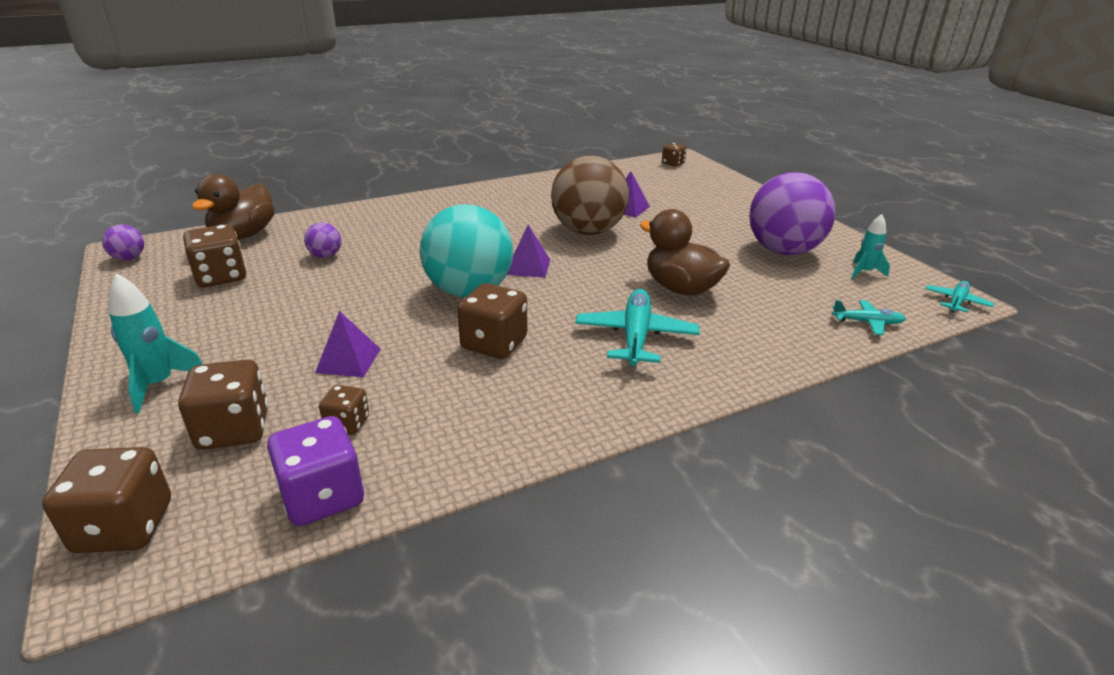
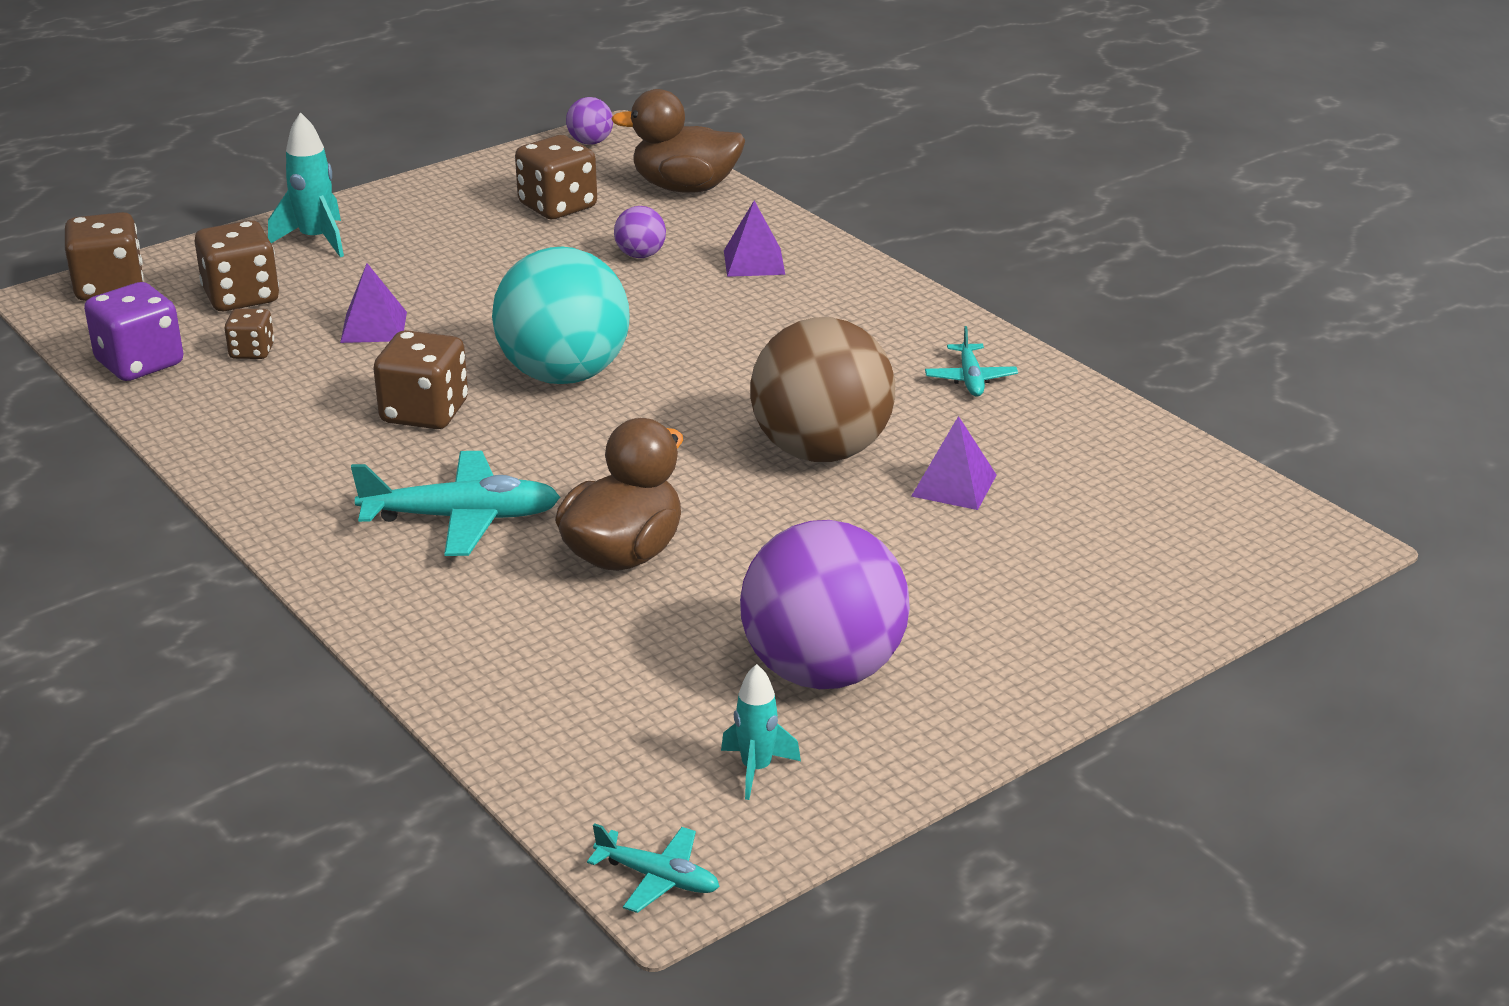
camera: 80 degrees right, 0 degrees up
purple pyramid [507,225,550,278] -> purple pyramid moved to [724,200,785,277]
brown dice [662,143,687,167] -> none
turquoise plane [832,300,906,335] -> turquoise plane moved to [925,326,1018,397]

